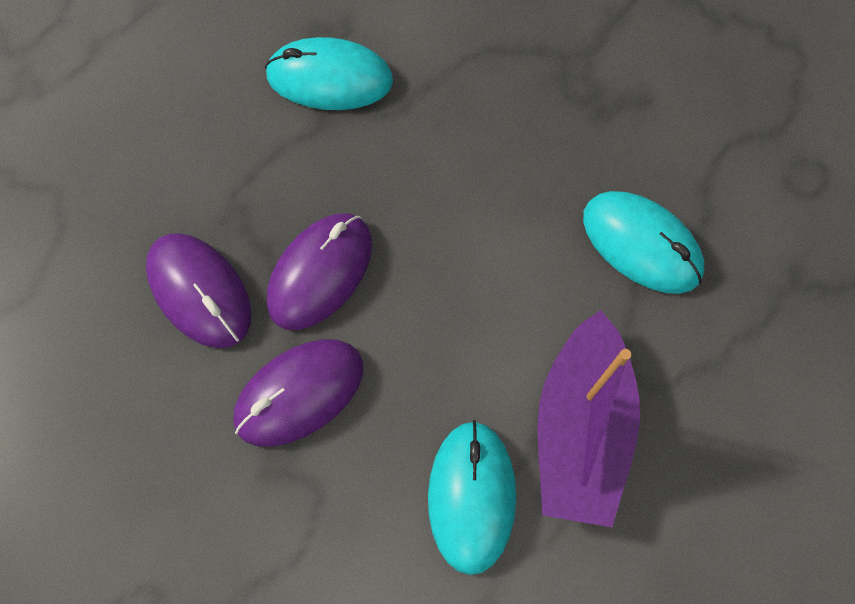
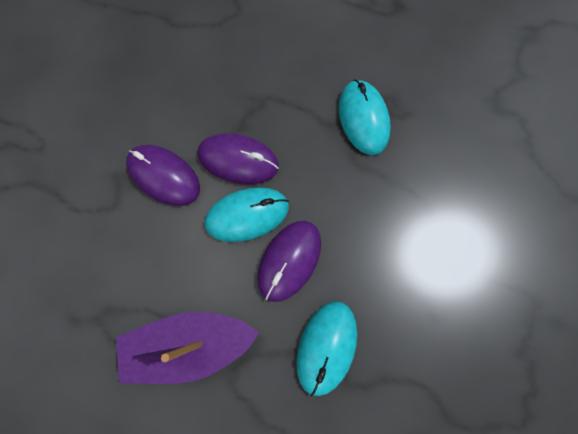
camera: 70 degrees right, 5 degrees up
purple mouse [146,233,251,348] -> purple mouse moved to [257,221,321,302]
turquoise mouse [428,420,516,575] -> turquoise mouse moved to [205,187,289,242]

